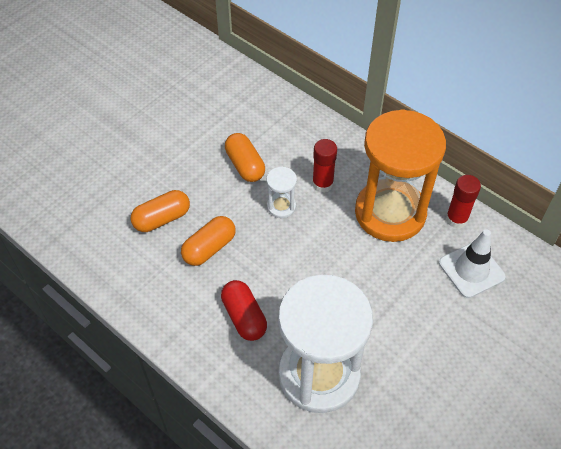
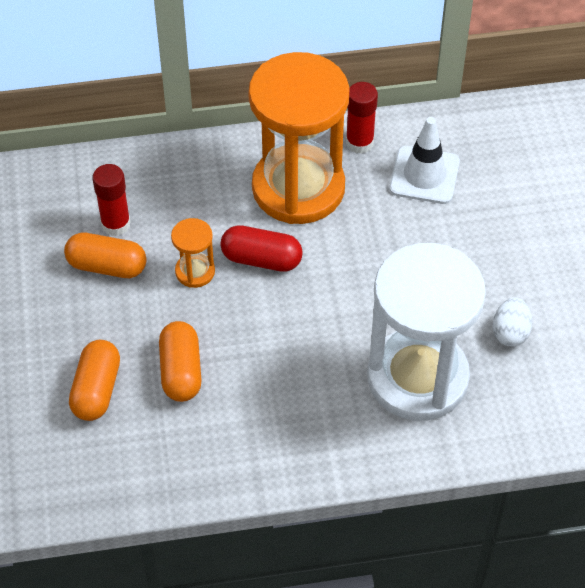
camera: 50 degrees left, 0 degrees up
red capsule [221,280,267,341] -> red capsule moved to [220,225,303,272]
white hourglass [266,167,297,218] -> orange hourglass [171,218,215,288]
red glue stick [312,139,337,193] -> red glue stick moved to [92,164,131,236]
none -> white egg [493,297,532,347]

